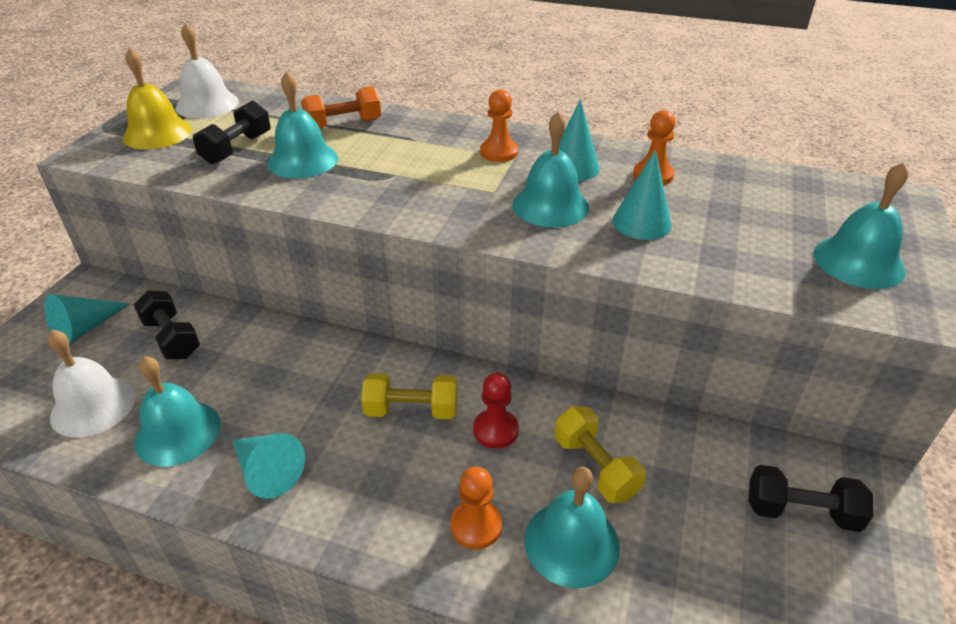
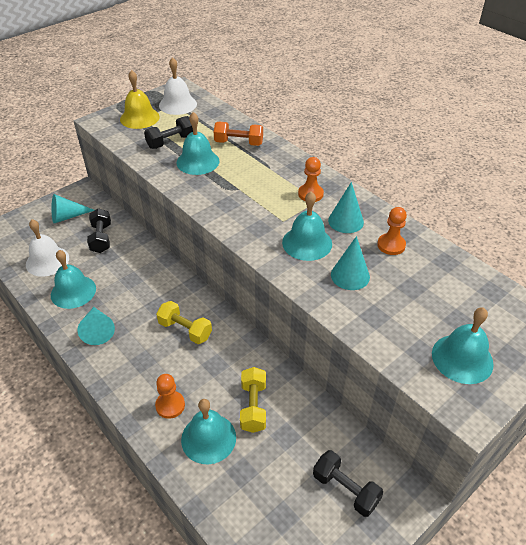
camera: 30 degrees right, 5 degrees up
red pawn [473,372,519,449] -> none

